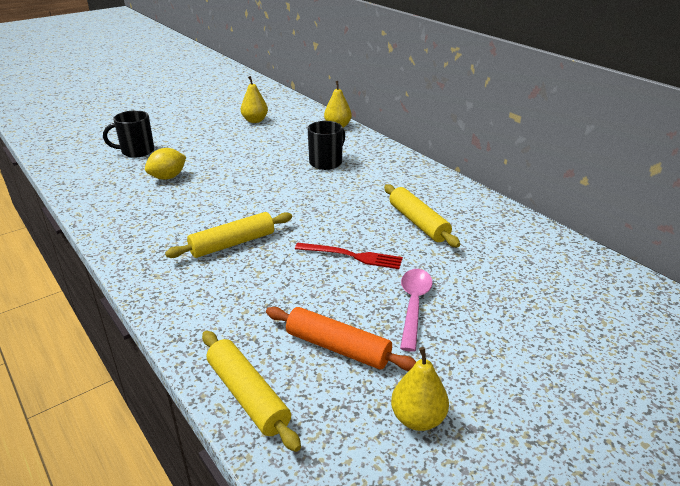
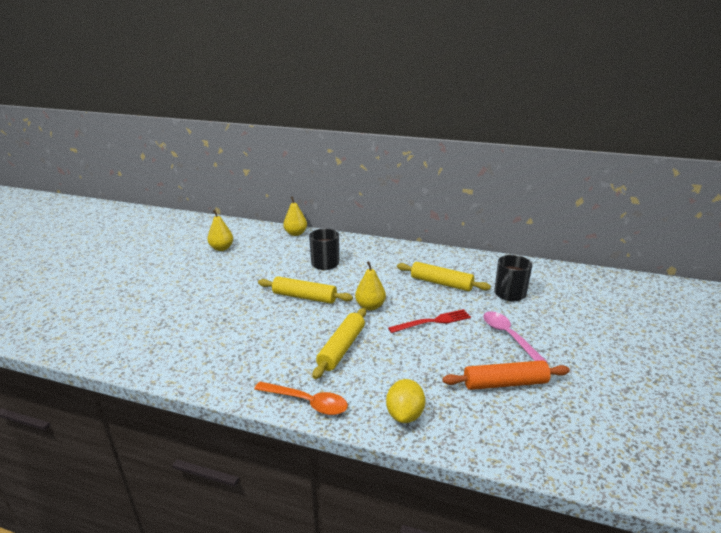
camera: 35 degrees left, 5 degrees down
black mug [103,110,154,158] -> black mug moved to [494,255,532,302]
yellow lemon [145,148,186,180] -> yellow lemon moved to [386,379,425,423]
yellow rolling pin [202,331,301,452] -> yellow rolling pin moved to [258,277,353,304]
yellow pear [391,347,449,431] -> yellow pear moved to [355,261,386,311]
none -> orange spoon [254,382,348,415]

